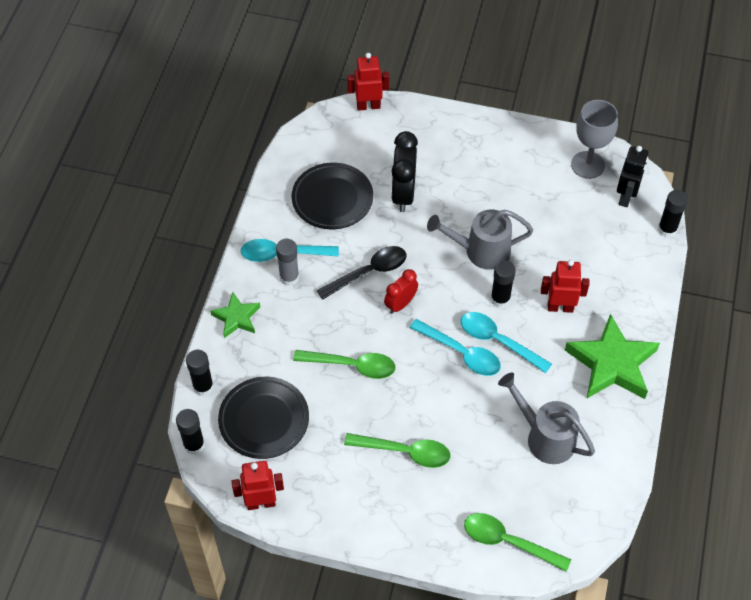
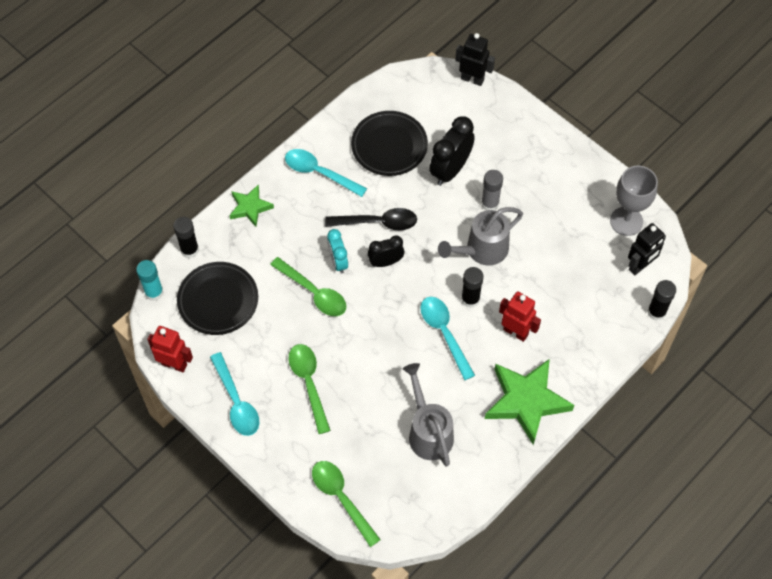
camera: 30 degrees right, 5 degrees up
black glue stick [176,409,205,455] -> turquoise glue stick [136,260,164,301]
grey glue stick [276,239,299,286] -> grey glue stick moved to [481,170,503,210]
green spoon [344,433,451,468] -> green spoon turned 150 degrees counterclockwise [288,344,331,434]
red robot [347,53,389,111] -> black robot [455,33,495,86]
red clock [384,269,418,314] -> black clock [368,236,404,267]
turquoise spoon [410,319,501,376] -> turquoise spoon moved to [210,352,259,436]
grey watering can [427,209,533,270] -> grey watering can turned 60 degrees counterclockwise [438,207,523,265]
none -> turquoise clock [327,229,348,274]

